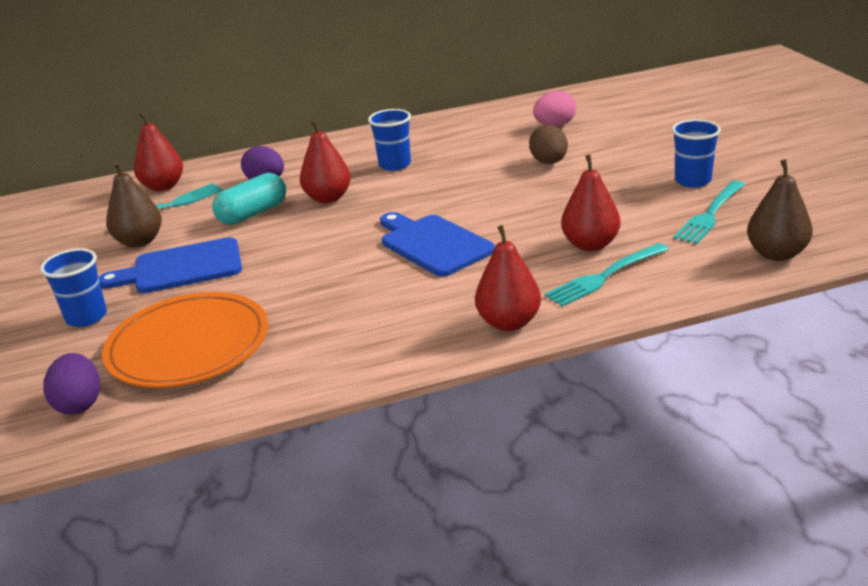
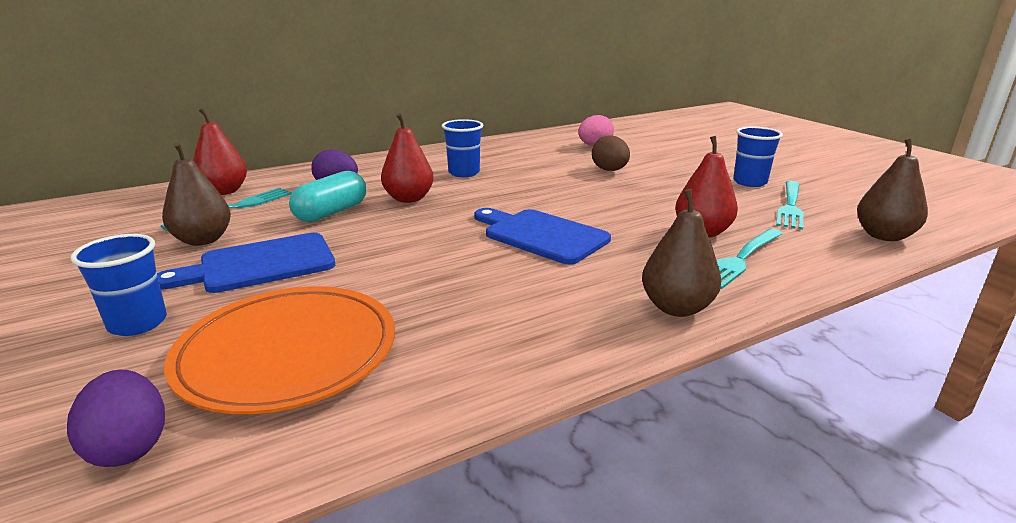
camera: 15 degrees left, 5 degrees down
red pear [475,225,541,331] -> brown pear [642,189,721,317]

